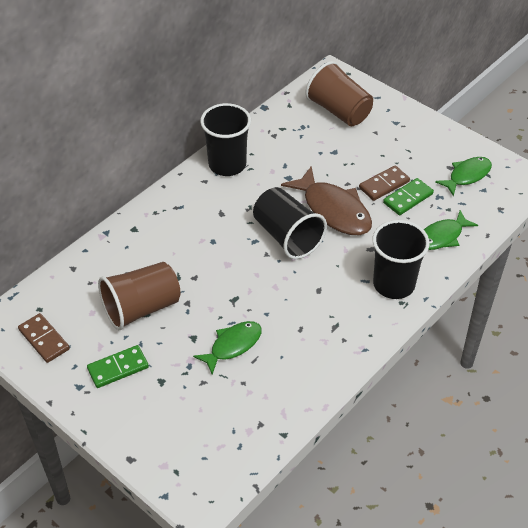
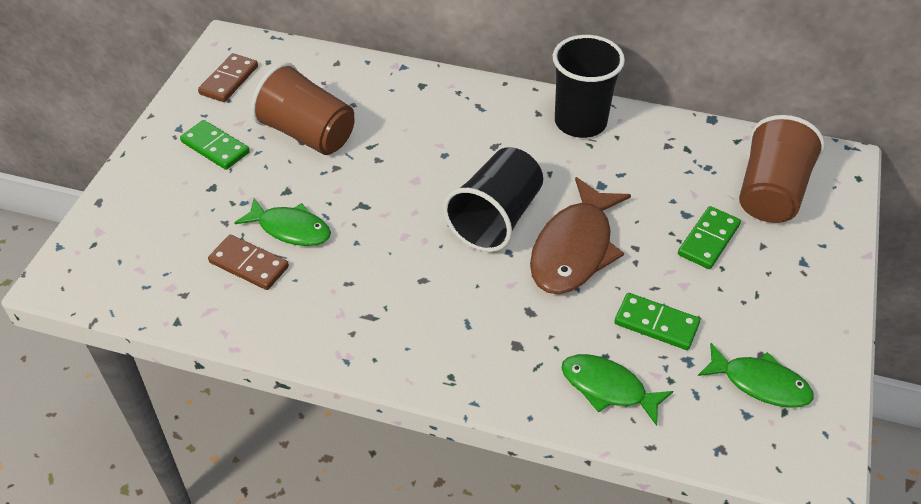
camera: 65 degrees right, 0 degrees up
brown domino [359,165,410,201] -> brown domino moved to [208,235,289,290]
black cup [372,220,430,299] -> none
none -> green domino [678,206,741,269]

